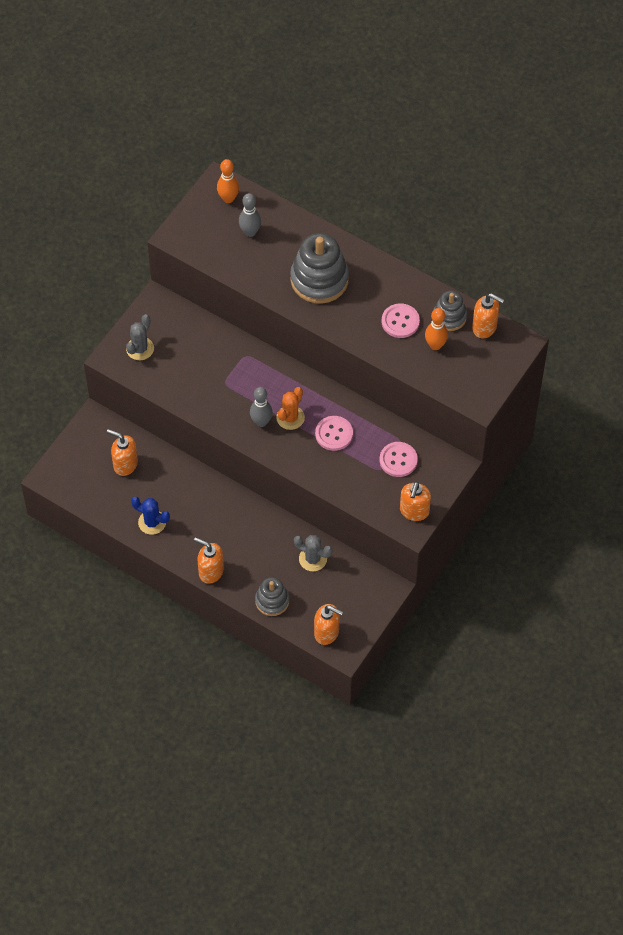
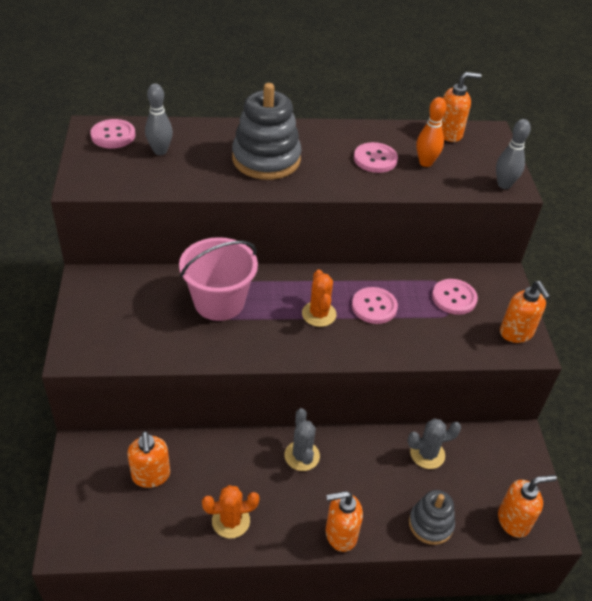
camera: 40 degrees left, 15 degrees down
orange soap dispenser [107,429,138,476] -> orange soap dispenser turned 90 degrees counterclockwise [127,431,170,488]
grey cactus [126,314,154,360] -> grey cactus moved to [284,408,320,471]
blue cactus [131,497,170,535] -> orange cactus [202,485,259,538]
orange bowling pin [217,159,239,203] -> pink button [90,119,135,149]
grey bowling pin [250,387,273,427] -> grey bowling pin moved to [496,119,531,189]
grey stacking toy [434,290,467,331] -> none
none -> pink bucket [179,237,258,321]

